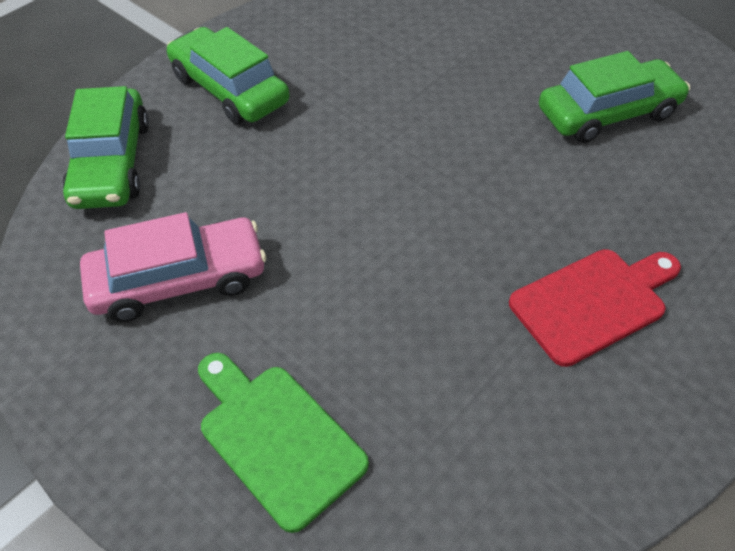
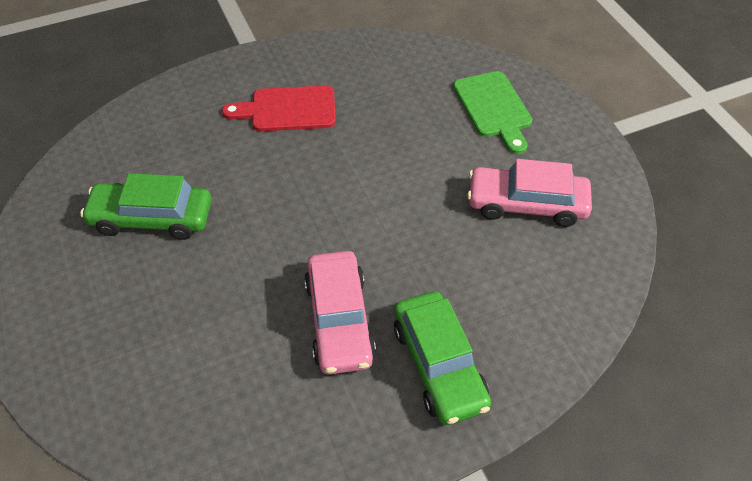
camera: 155 degrees left, 0 degrees up
green car [62,86,149,209] -> none
none -> pink car [304,251,376,375]

